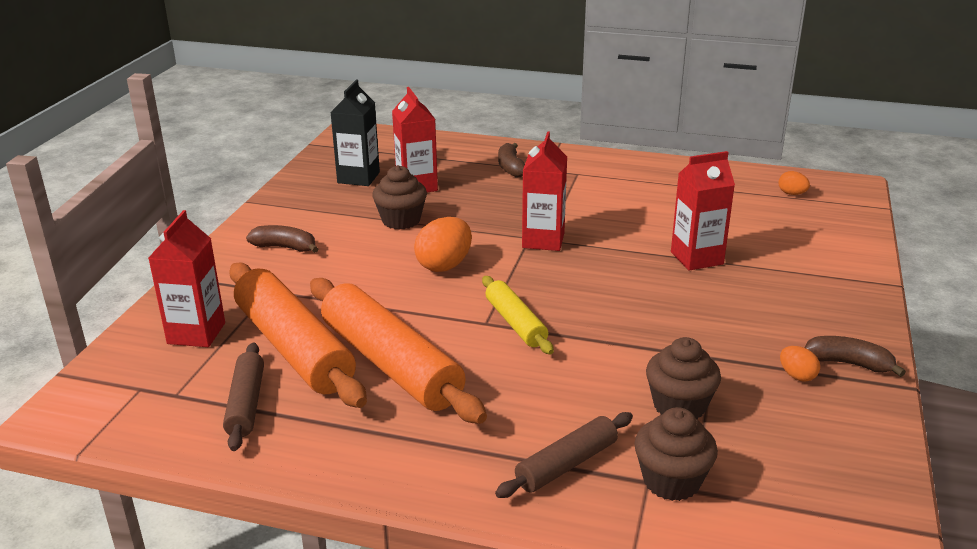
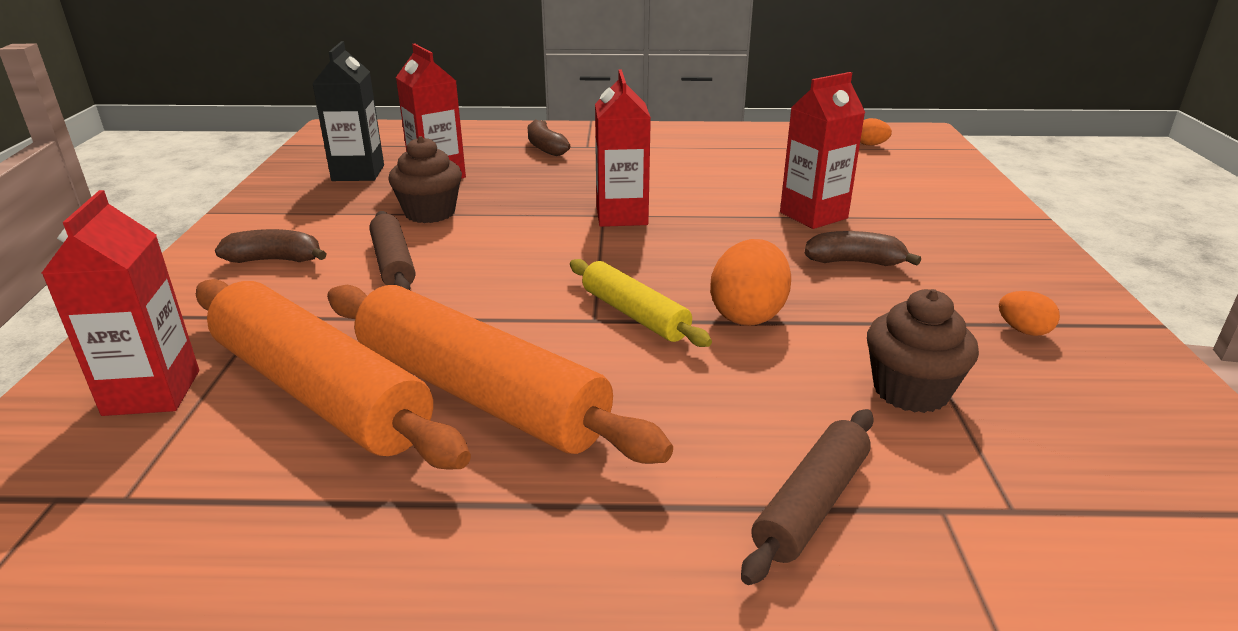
camera: 15 degrees left, 0 degrees up
brown rolling pin [223,343,264,451] -> brown rolling pin moved to [370,211,415,290]
orange egg [414,217,472,272] -> orange egg moved to [710,239,791,326]
brown cupcake [634,407,718,501] -> none
brown banana [804,336,906,377] -> brown banana moved to [804,231,921,266]

